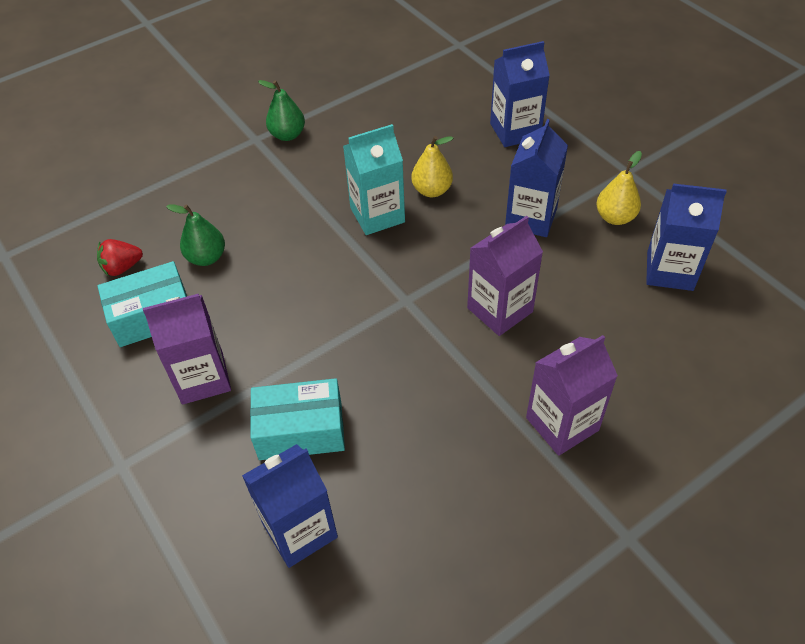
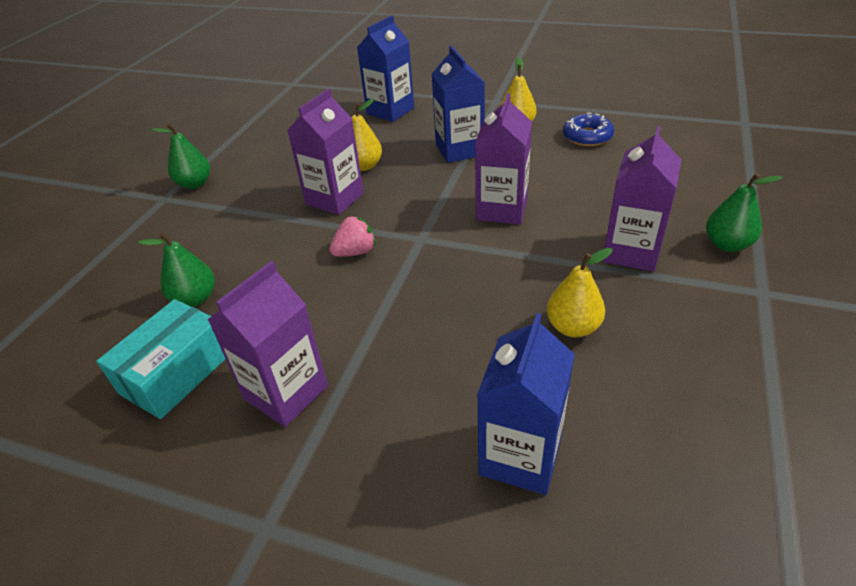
camera: 35 degrees left, 10 degrees down
red strawberry [97,239,143,276] -> none
turquoise box [250,378,345,460] -> none
turquoise carton [343,124,405,235] -> purple carton [287,89,364,215]
blue carton [646,184,727,291] -> blue donut [563,113,614,146]
none -> pink strawberry [329,216,376,257]
none -> yellow pear [547,248,613,338]
none -> green pear [706,173,783,252]

